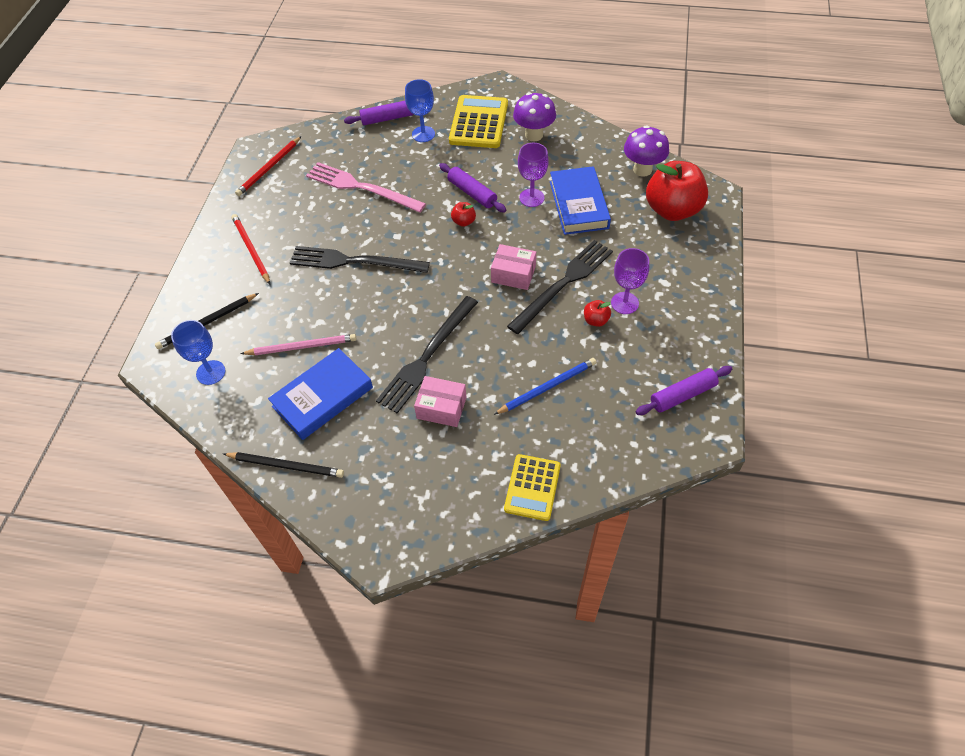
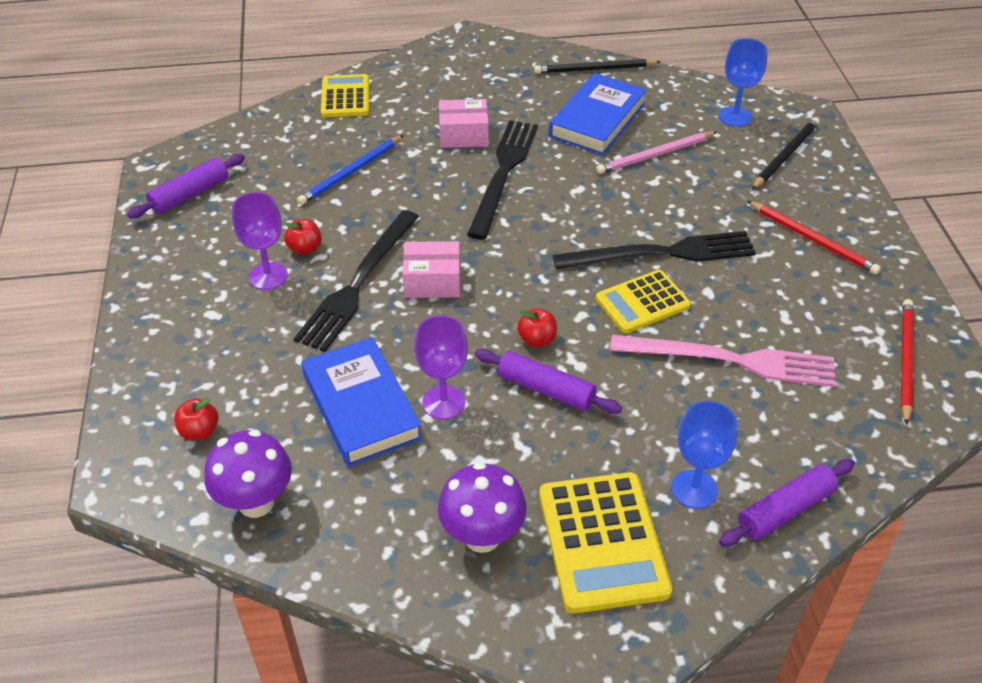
camera: 160 degrees right, 10 degrees down
red apple [646,161,708,221] -> red apple [174,397,219,440], size x0.42
none -> yellow calculator [596,270,691,333]

